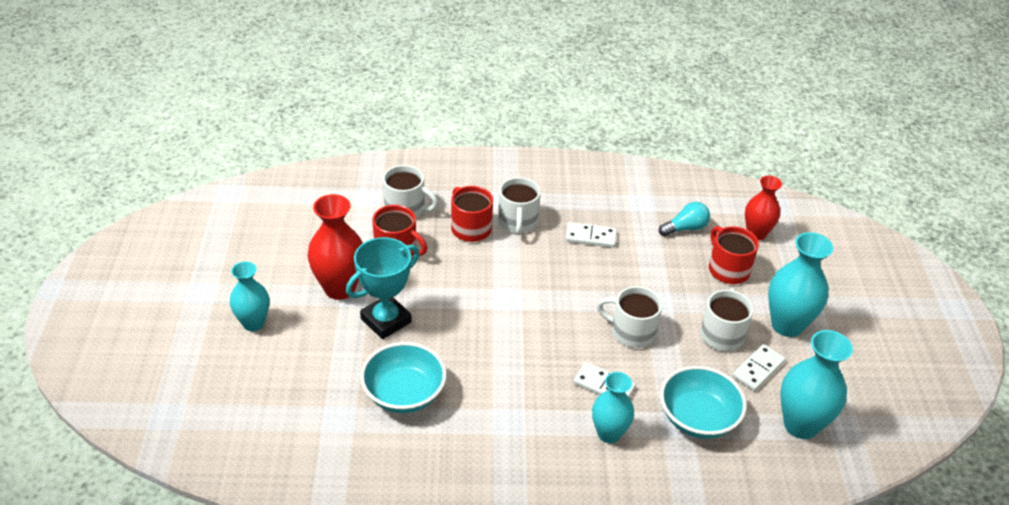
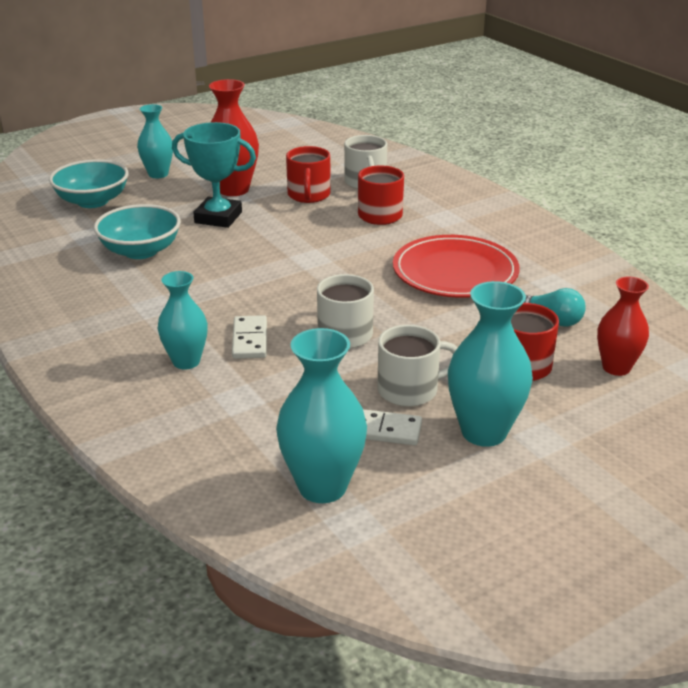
camera: 60 degrees right, 10 degrees down
white mug [498,177,541,235] -> none
white domino [566,222,617,248] -> red plate [393,235,520,298]
turquoise bowl [660,366,747,439] -> turquoise bowl moved to [49,159,129,208]

